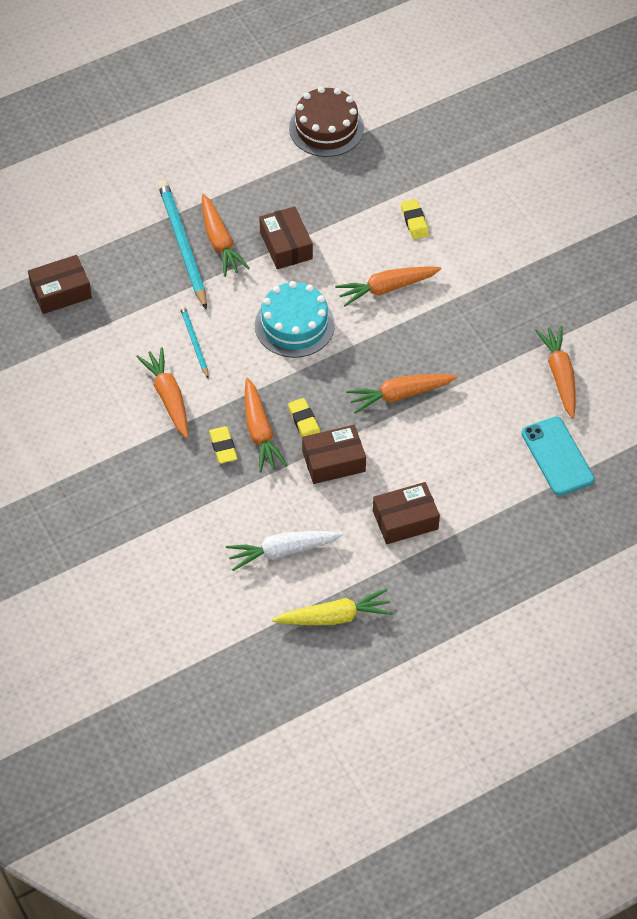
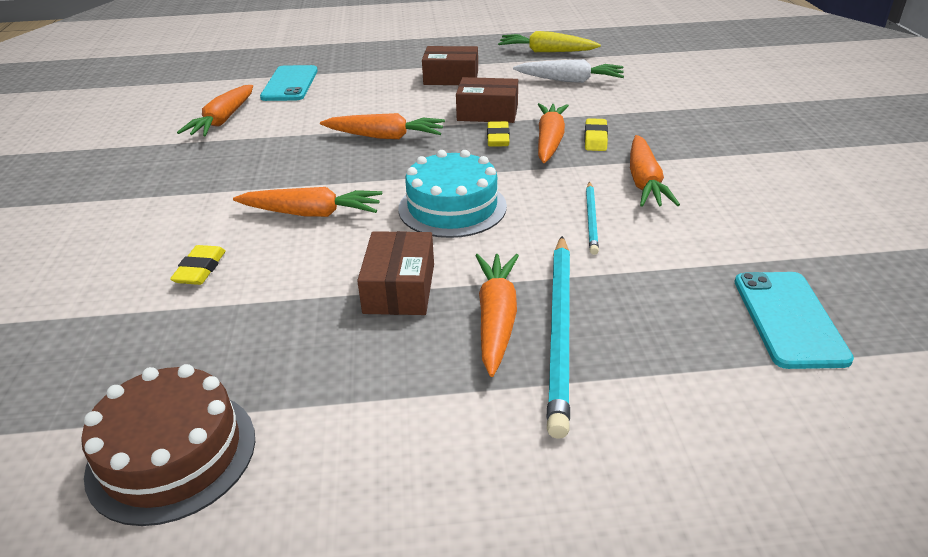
camera: 155 degrees left, 20 degrees down
brown box [28,255,92,314] -> turquoise phone [734,272,854,369]

